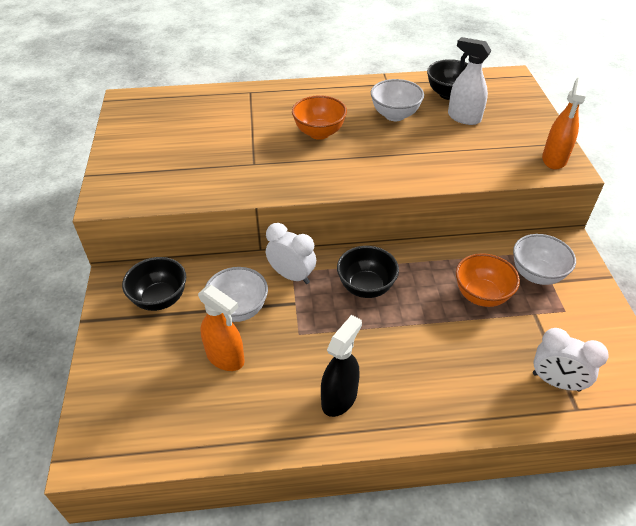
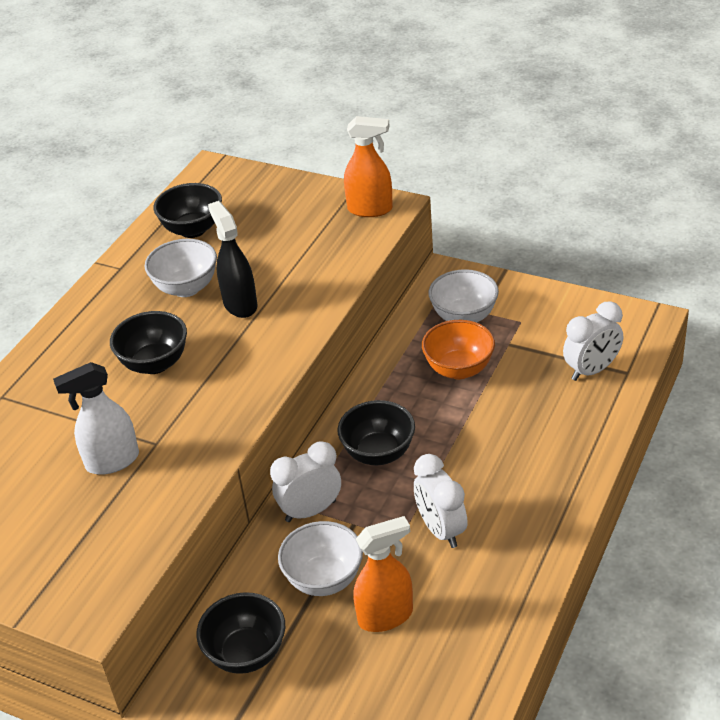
camera: 55 degrees left, 5 degrees down
orange bowl [292,95,347,140] -> black bowl [110,311,187,374]
black spray bottle [321,315,362,417] -> black spray bottle moved to [208,201,257,318]
white spray bottle [448,37,492,125] -> white spray bottle moved to [53,362,139,475]
orange spray bottle [542,77,588,170] -> orange spray bottle turned 45 degrees counterclockwise [344,116,393,217]
none -> white clock [414,454,468,548]

